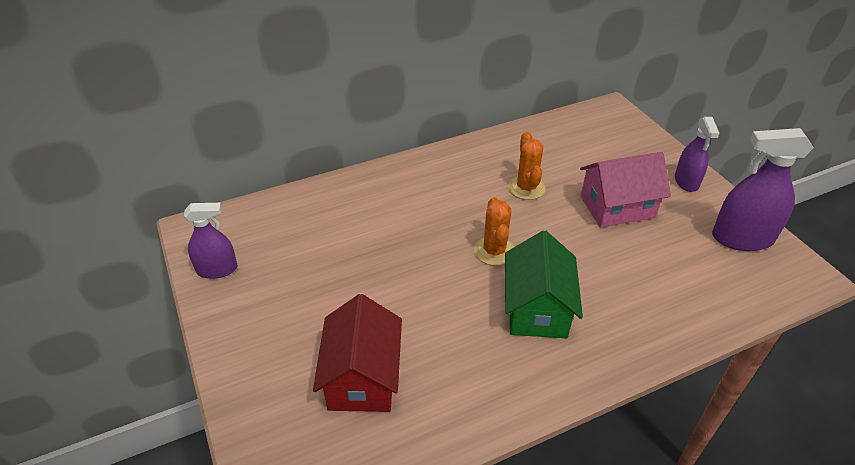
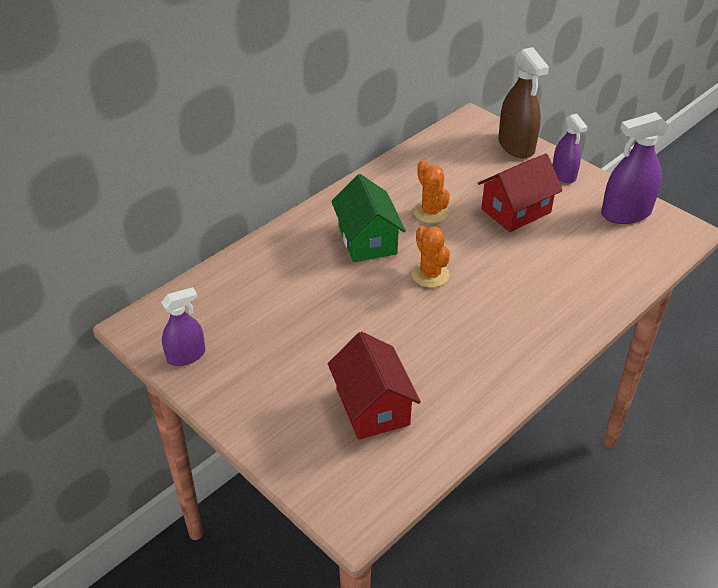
camera: 20 degrees left, 0 degrees up
green house [505,230,583,338] -> green house moved to [331,174,406,262]
pink house [580,152,671,228] -> red house [478,153,563,232]
none -> brown spray bottle [498,47,549,158]

